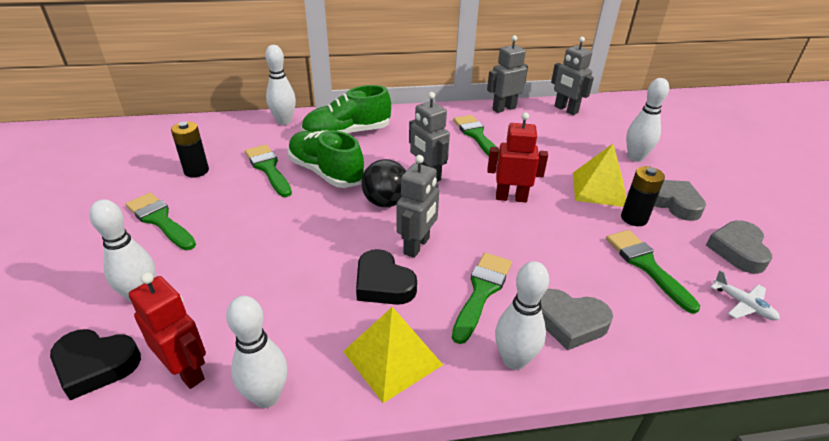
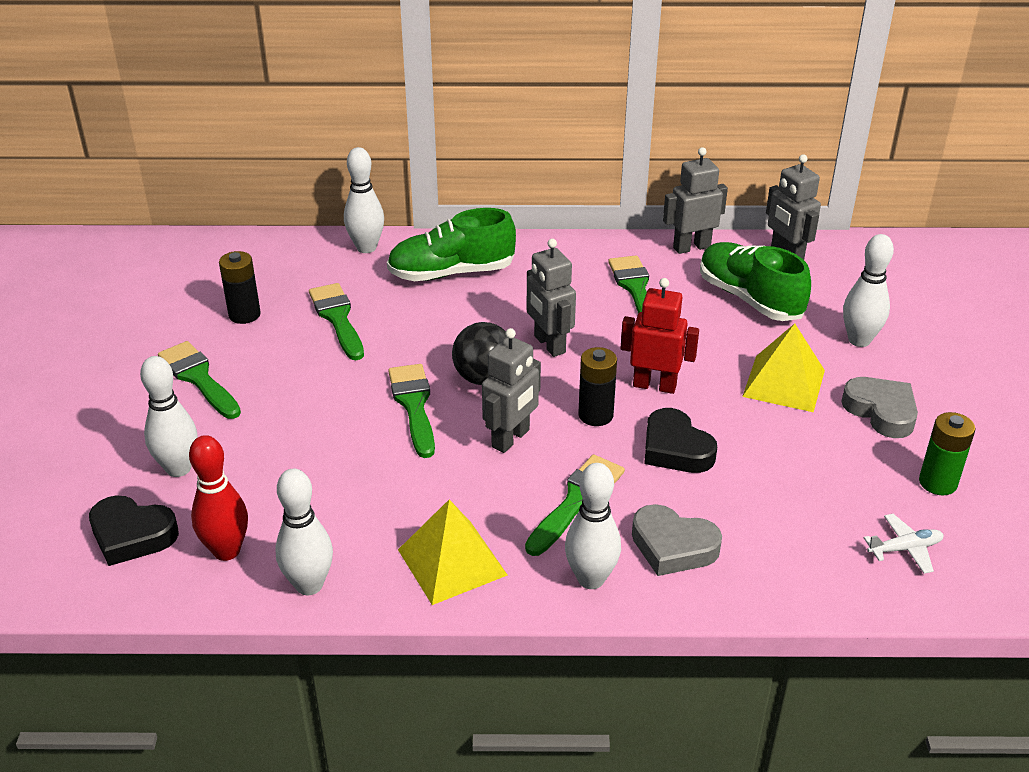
camera: 10 degrees right, 0 degrees up
red robot [129,272,206,389] -> red bowling pin [189,435,248,561]
green shoe [288,130,365,188] -> green shoe moved to [700,242,811,321]
black heart [356,249,417,305] -> black heart moved to [644,408,717,473]
green brush [606,230,700,314] -> green brush moved to [388,364,435,458]
black battery [621,166,665,226] -> black battery moved to [578,347,617,426]
grey heart [706,220,772,274] -> green battery [919,412,975,495]
white plane [711,270,780,320] -> white plane turned 75 degrees counterclockwise [864,514,944,574]

